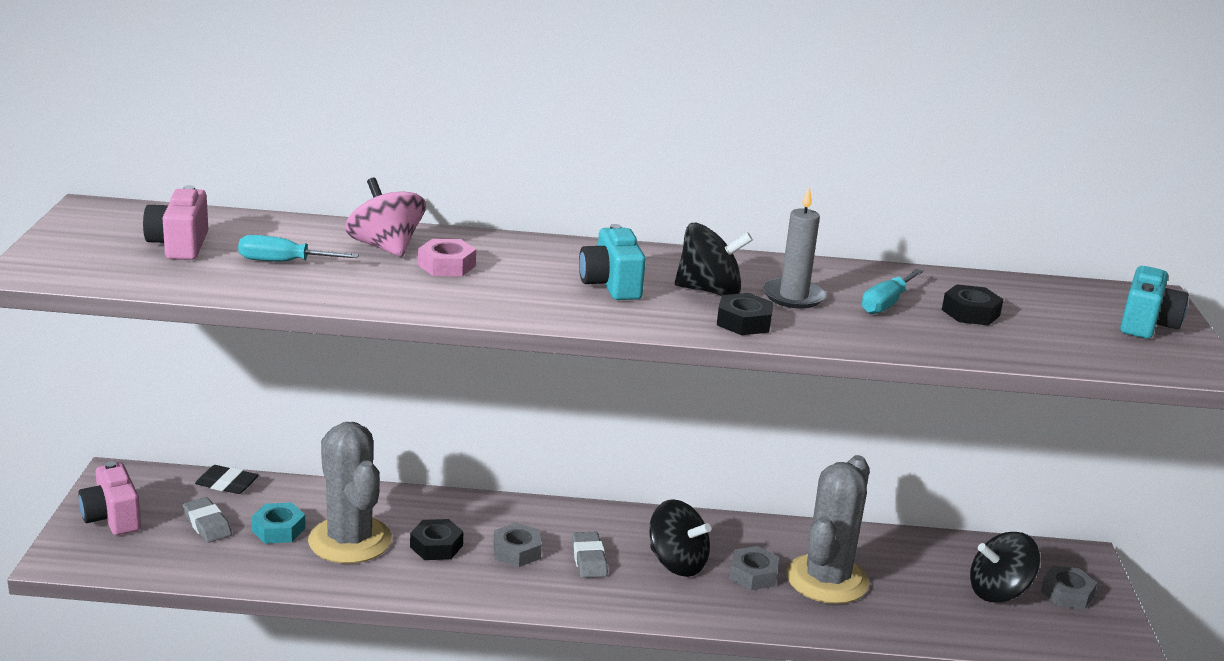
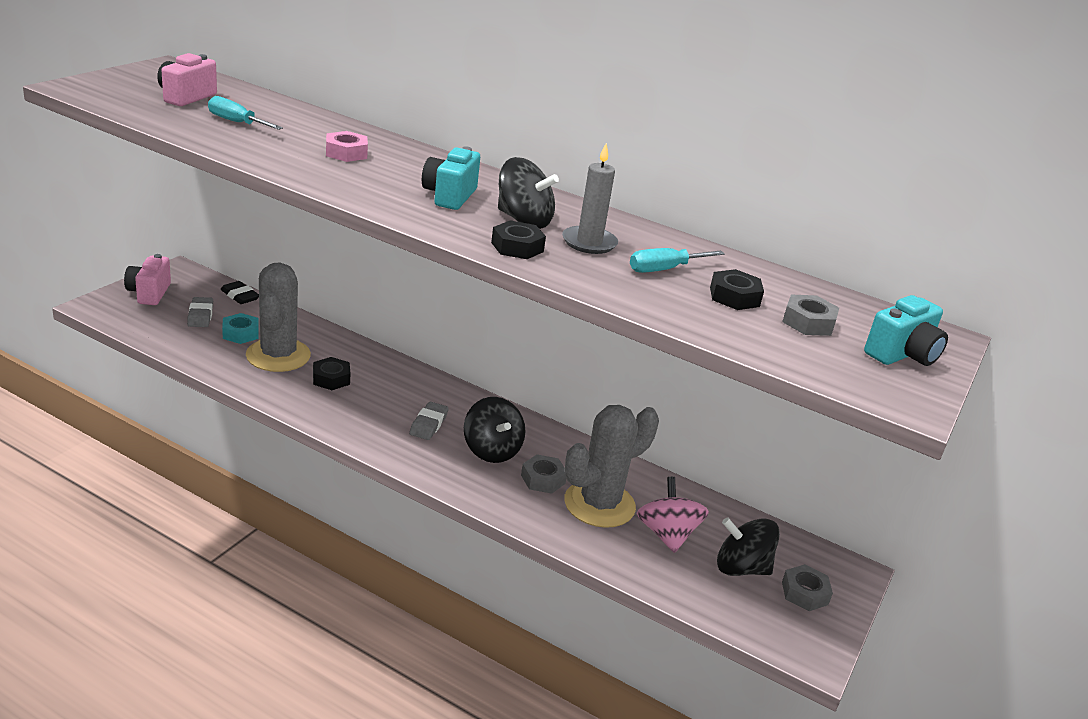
camera: 25 degrees right, 5 degrees up
pink spinning top [345,177,426,257] -> pink spinning top moved to [637,477,709,553]
grey nut [493,523,542,567] -> grey nut moved to [782,295,839,336]

